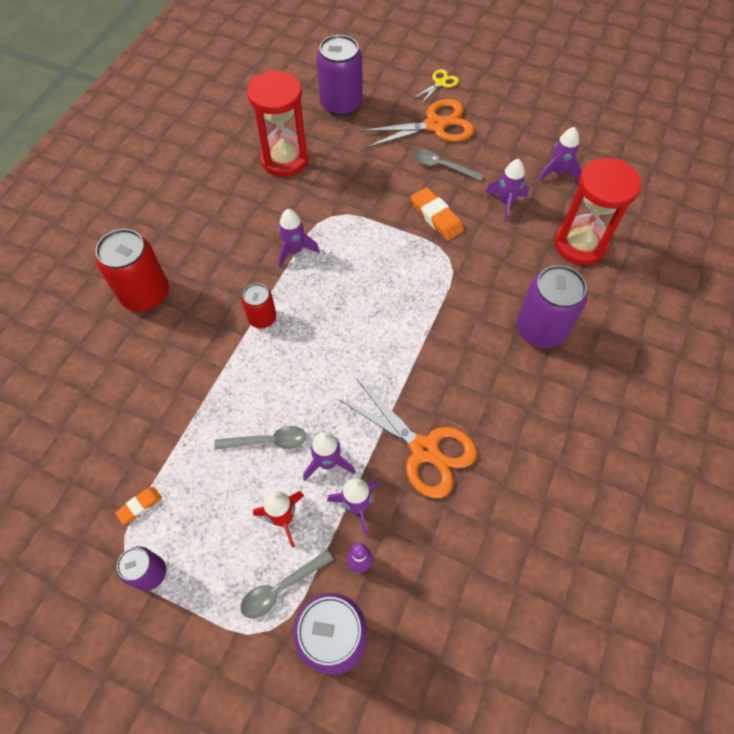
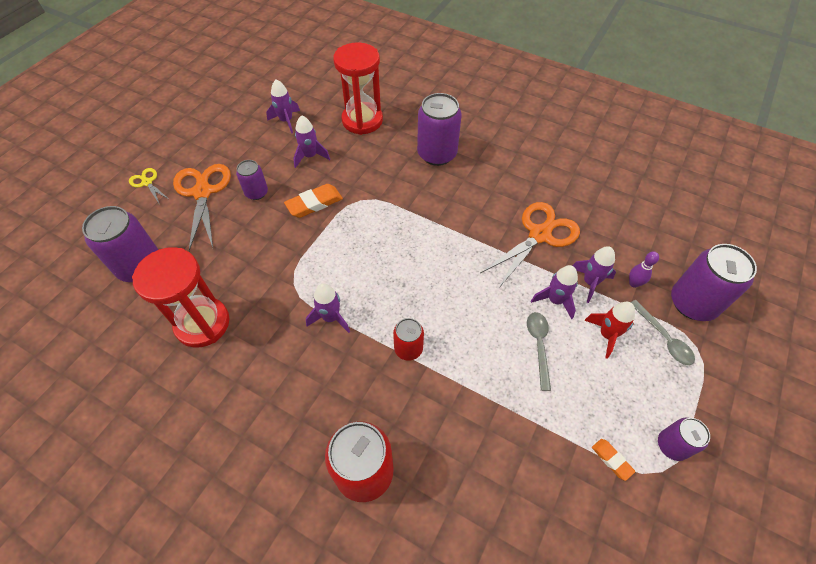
camera: 85 degrees left, 5 degrees down
grey spoon [414,150,484,181] -> purple can [236,160,268,200]

